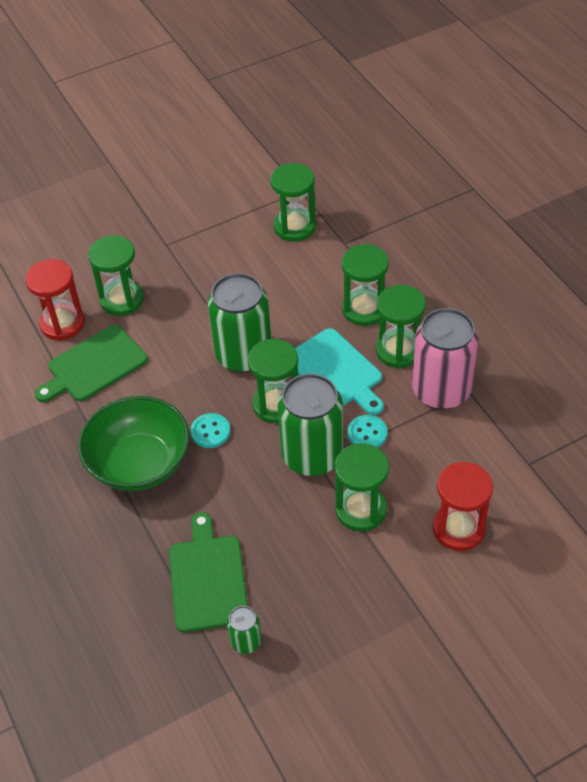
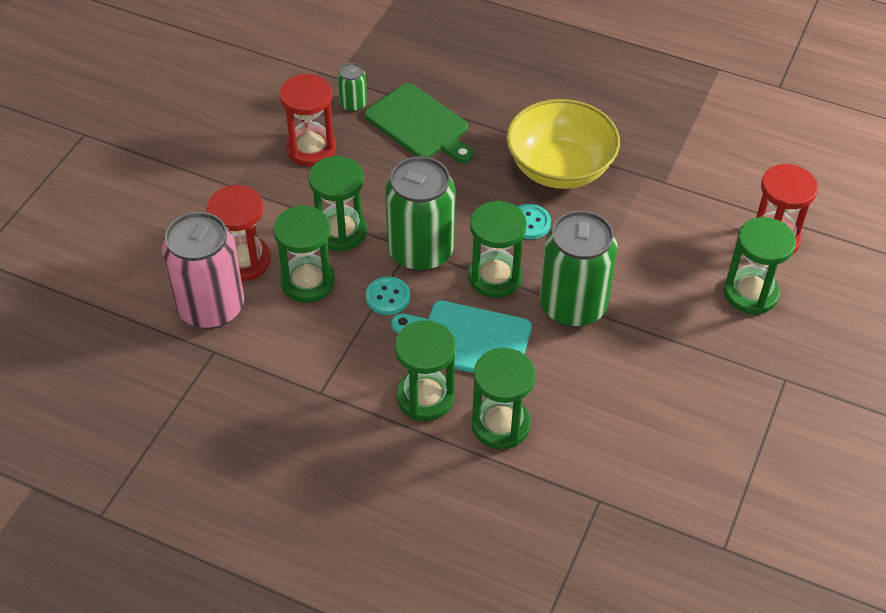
camera: 140 degrees right, 0 degrees up
green cutting board [35,325,148,402] -> none
green bowl [78,396,189,491] -> yellow bowl [506,99,620,189]
green hourglass [270,163,316,241] -> green hourglass moved to [273,205,335,303]
pink can [412,308,479,410] -> pink can moved to [162,212,244,329]
none -> red hourglass [279,74,336,166]

